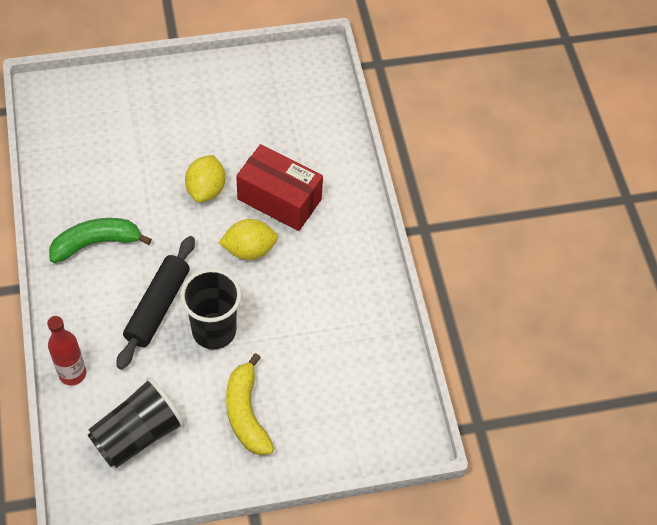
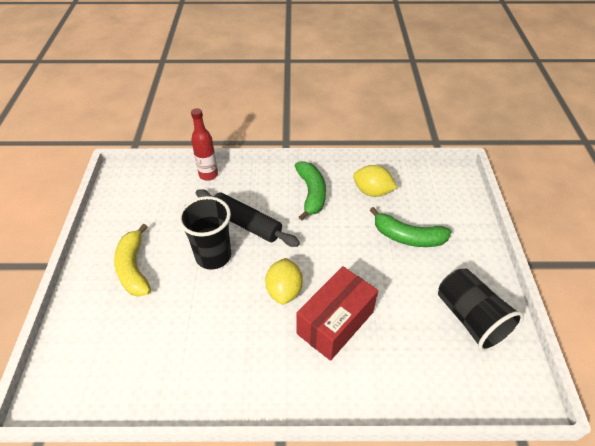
camera: 105 degrees right, 10 degrees down
black cup [88,377,185,468] -> black cup moved to [438,268,524,352]
yellow lemon [185,155,225,203] -> yellow lemon moved to [353,165,397,197]
yellow banana [226,353,274,455] -> yellow banana turned 105 degrees counterclockwise [114,223,151,297]
none -> green banana [370,207,452,247]

